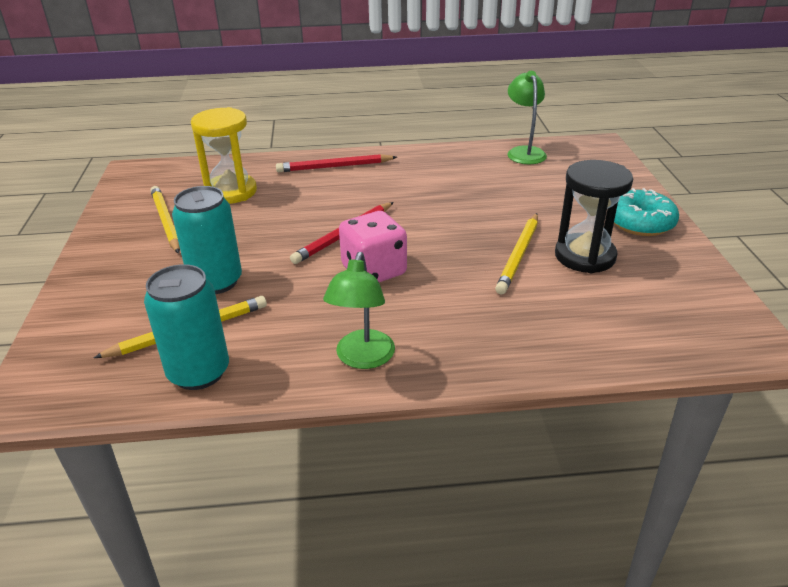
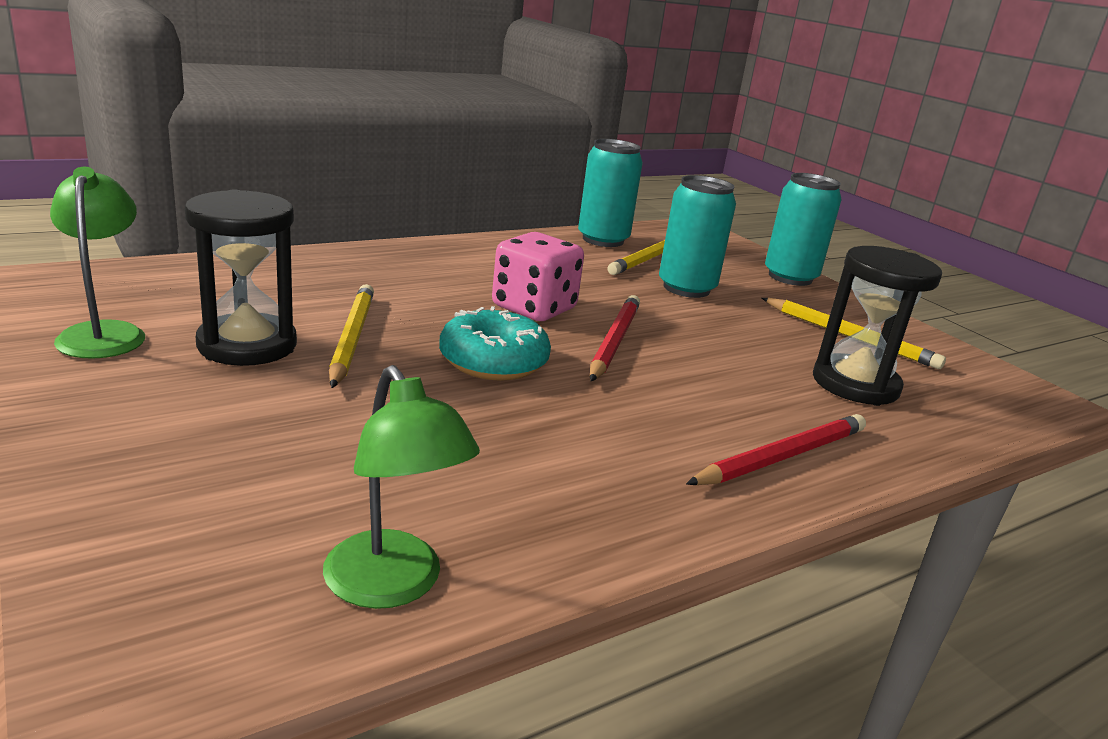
camera: 150 degrees right, 10 degrees down
yellow hourglass [191,107,257,204] -> black hourglass [813,246,942,406]
green lamp [323,252,395,369] -> green lamp moved to [50,167,145,359]
turquoise donut [614,188,679,236] -> turquoise donut moved to [439,306,551,381]
none -> turquoise can [765,173,842,286]

